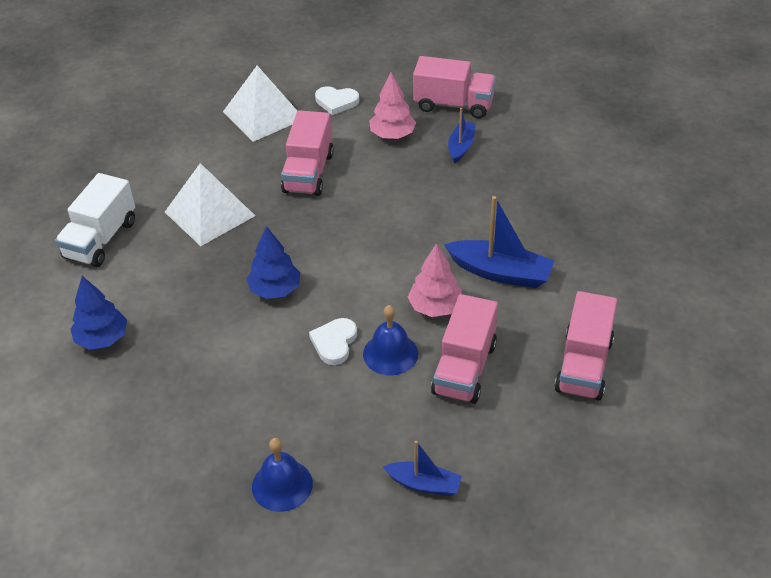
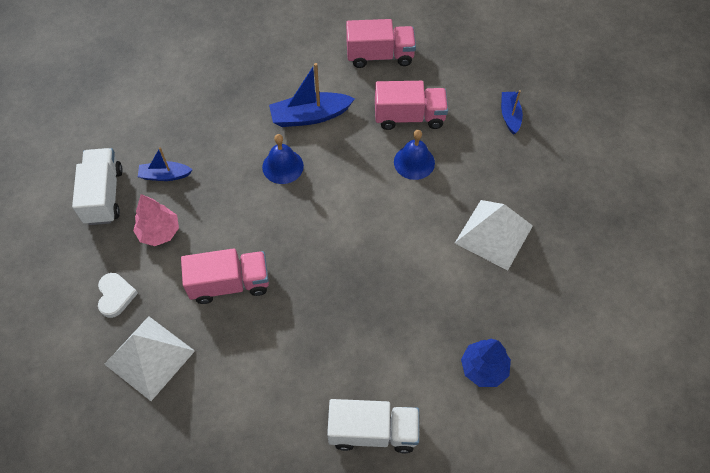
camera: 110 degrees left, 15 degrees up
white pyramid [165,163,255,246] -> white pyramid moved to [455,200,533,271]
blue tree [246,226,301,299] -> none
blue bell [252,438,313,512] -> blue bell moved to [262,134,304,184]
white heart [309,318,357,365] -> none
pink tree [408,243,462,317] -> none
pink truck [413,56,496,119] -> white truck [72,148,123,225]
blue boat [444,196,555,288] -> blue boat turned 105 degrees counterclockwise [269,63,355,127]

